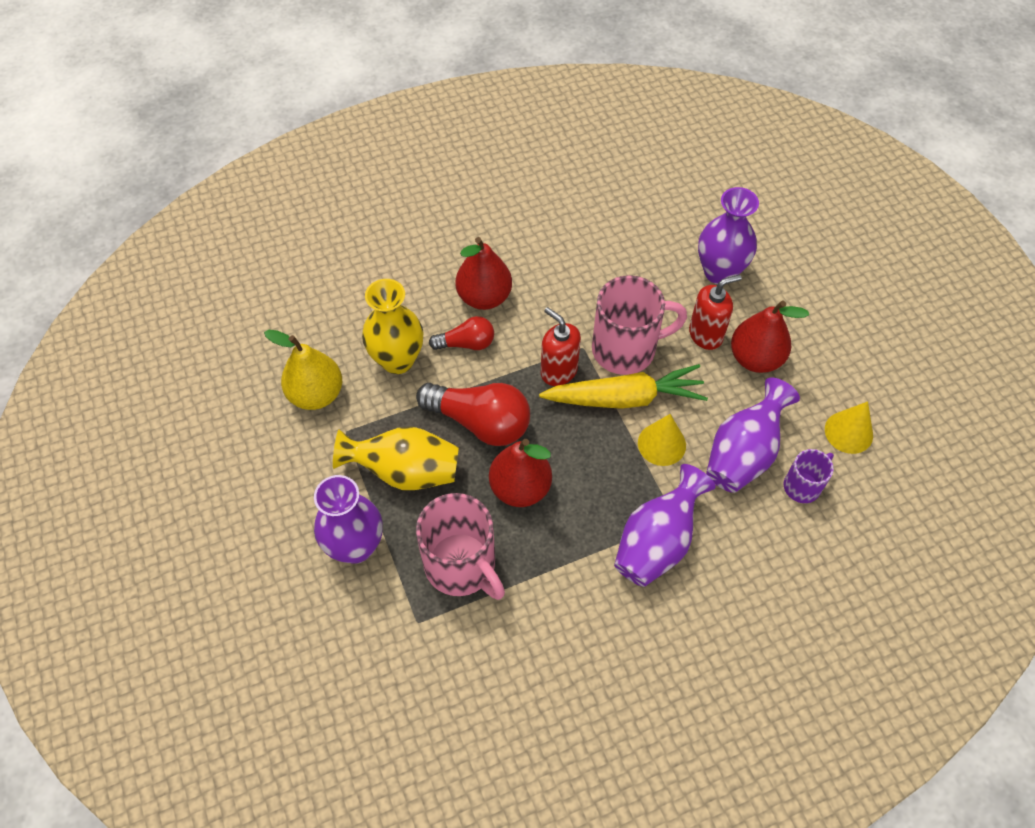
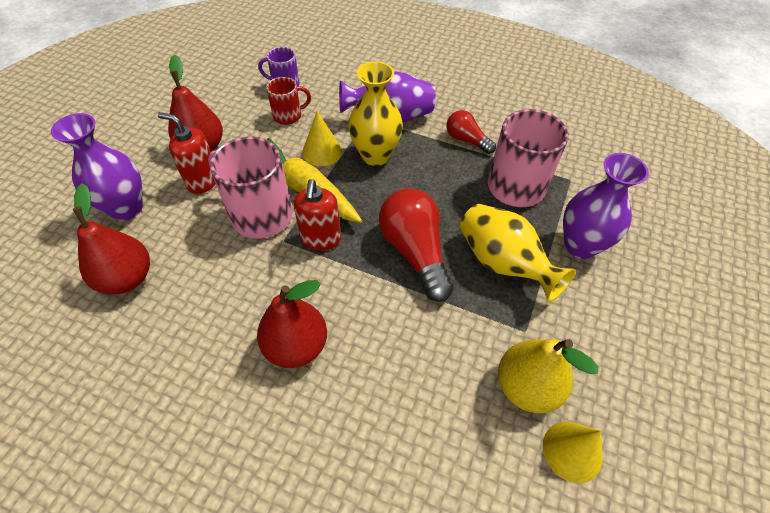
camera: 135 degrees left, 5 degrees down
yellow vase [362,279,423,374] -> yellow vase moved to [349,61,403,166]
red light bulb [429,316,494,350] -> red light bulb moved to [447,110,496,154]
red pear [489,439,552,507] -> red pear moved to [73,184,150,294]
purple vase [706,377,800,493] -> red mug [267,77,311,125]
yellow cone [825,401,873,454] -> yellow cone moved to [543,422,603,483]

